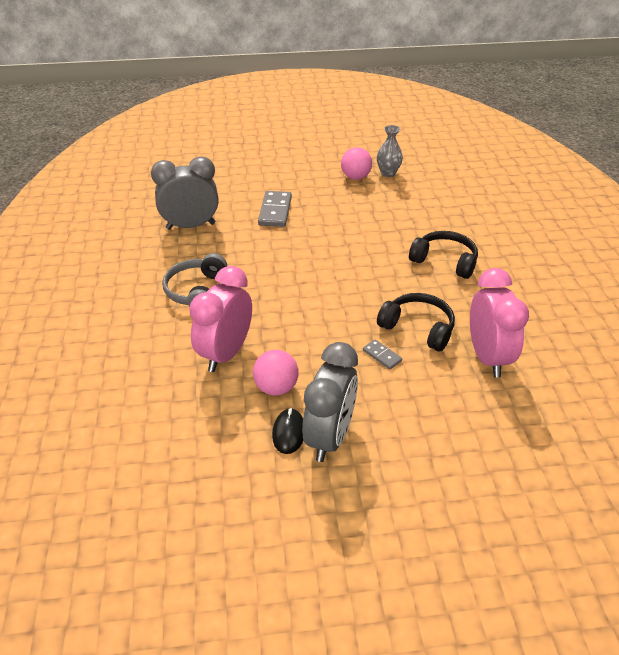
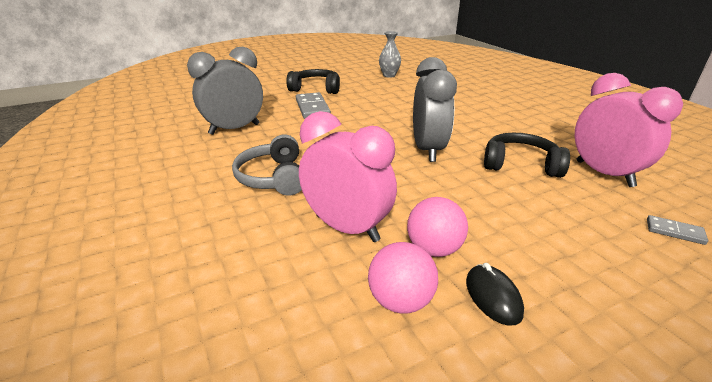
camera: 20 degrees left, 10 degrees down
pink clock [189,266,252,372] -> pink clock turned 120 degrees clockwise [299,111,397,242]
grey clock [302,342,358,462] -> grey clock moved to [413,57,457,162]
pink ball [341,147,372,180] -> pink ball moved to [368,242,438,314]
grey domino [363,340,402,370] -> grey domino moved to [647,215,708,245]
black headphones [409,231,478,279] -> black headphones moved to [286,69,340,94]

